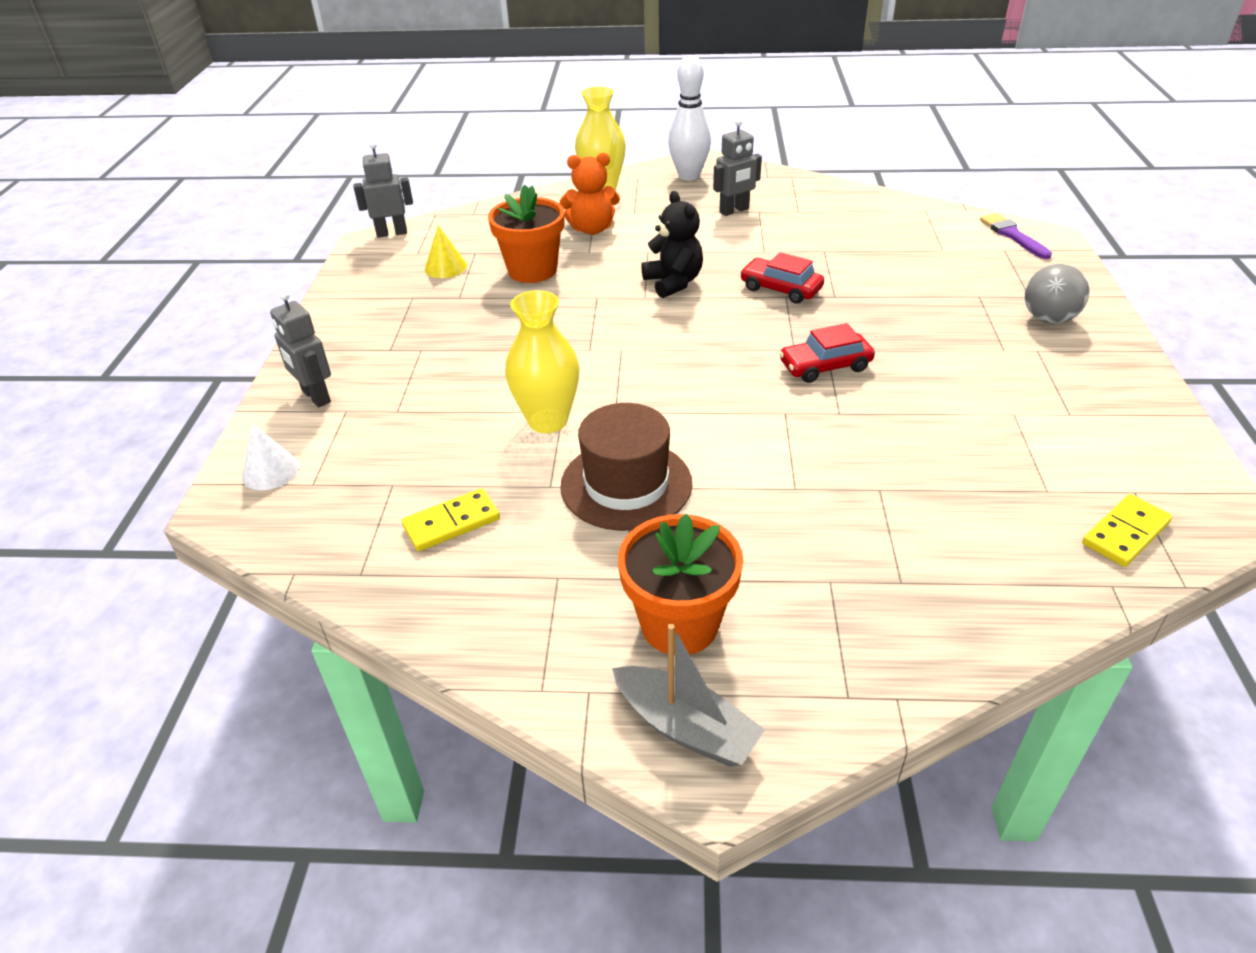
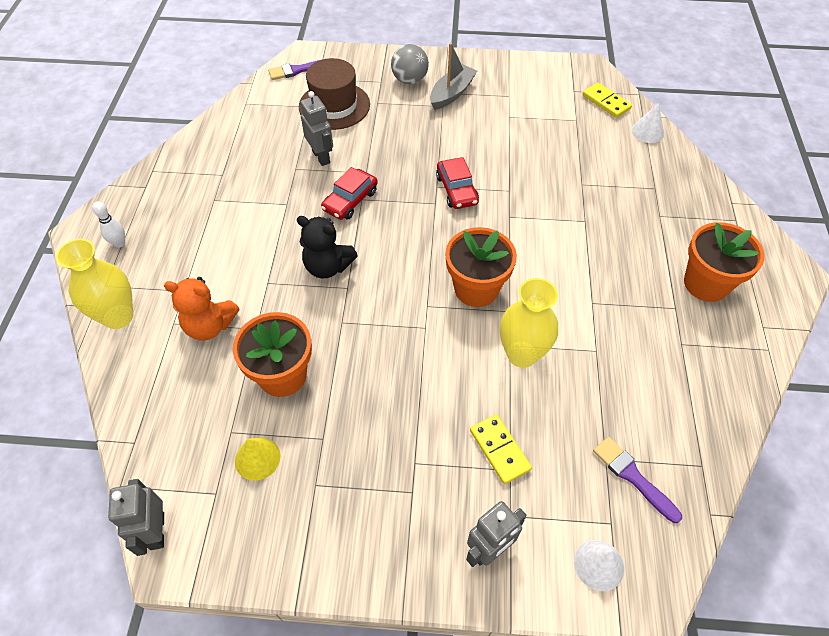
camera: 90 degrees left, 15 degrees up
yellow domino [402,488,500,551] -> yellow domino moved to [470,414,532,484]
orange teddy bear [560,153,620,235] -> orange teddy bear turned 105 degrees clockwise [164,277,240,341]
brown hat [560,403,692,531] -> brown hat moved to [299,58,370,130]
grey boat [612,624,765,767] -> grey boat moved to [430,43,477,110]
black teddy bear [641,191,703,298] -> black teddy bear turned 135 degrees counterclockwise [297,216,358,278]
white bowling pin [668,55,711,181] -> white bowling pin [92,201,125,248], size x0.50
grey robot [713,119,762,216] -> grey robot moved to [301,91,333,166]
none -> orange flower pot [445,227,517,307]
none -> purple brush [593,437,682,523]
none -> white cone [631,103,664,143]

